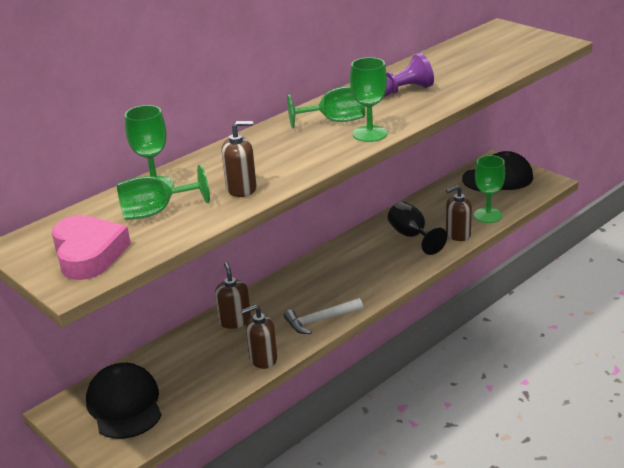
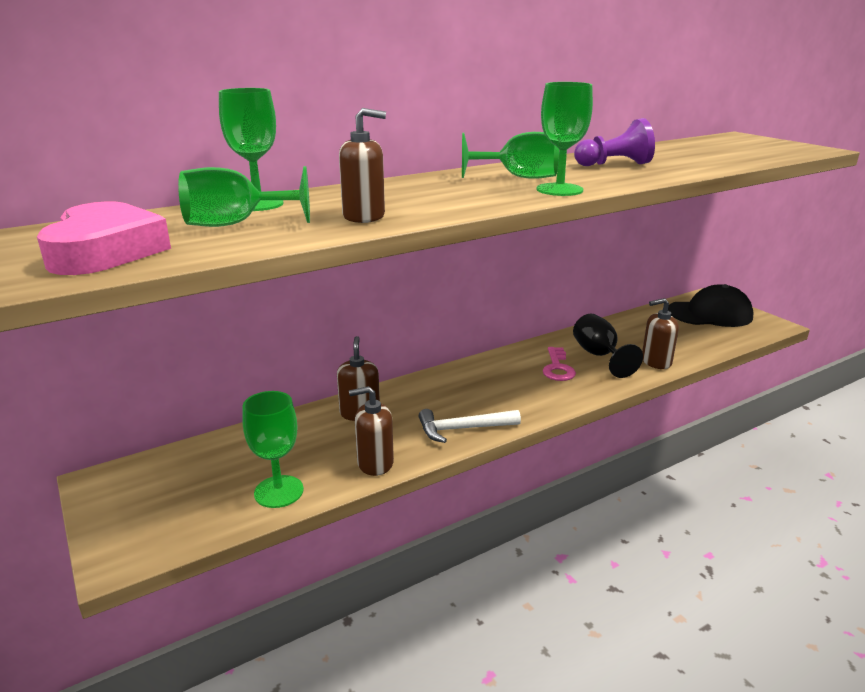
camera: 10 degrees right, 5 degrees down
black cap [86,363,162,439] -> none
green goblet [474,155,505,223] -> green goblet moved to [242,391,304,508]
none -> pink key [543,347,576,381]

